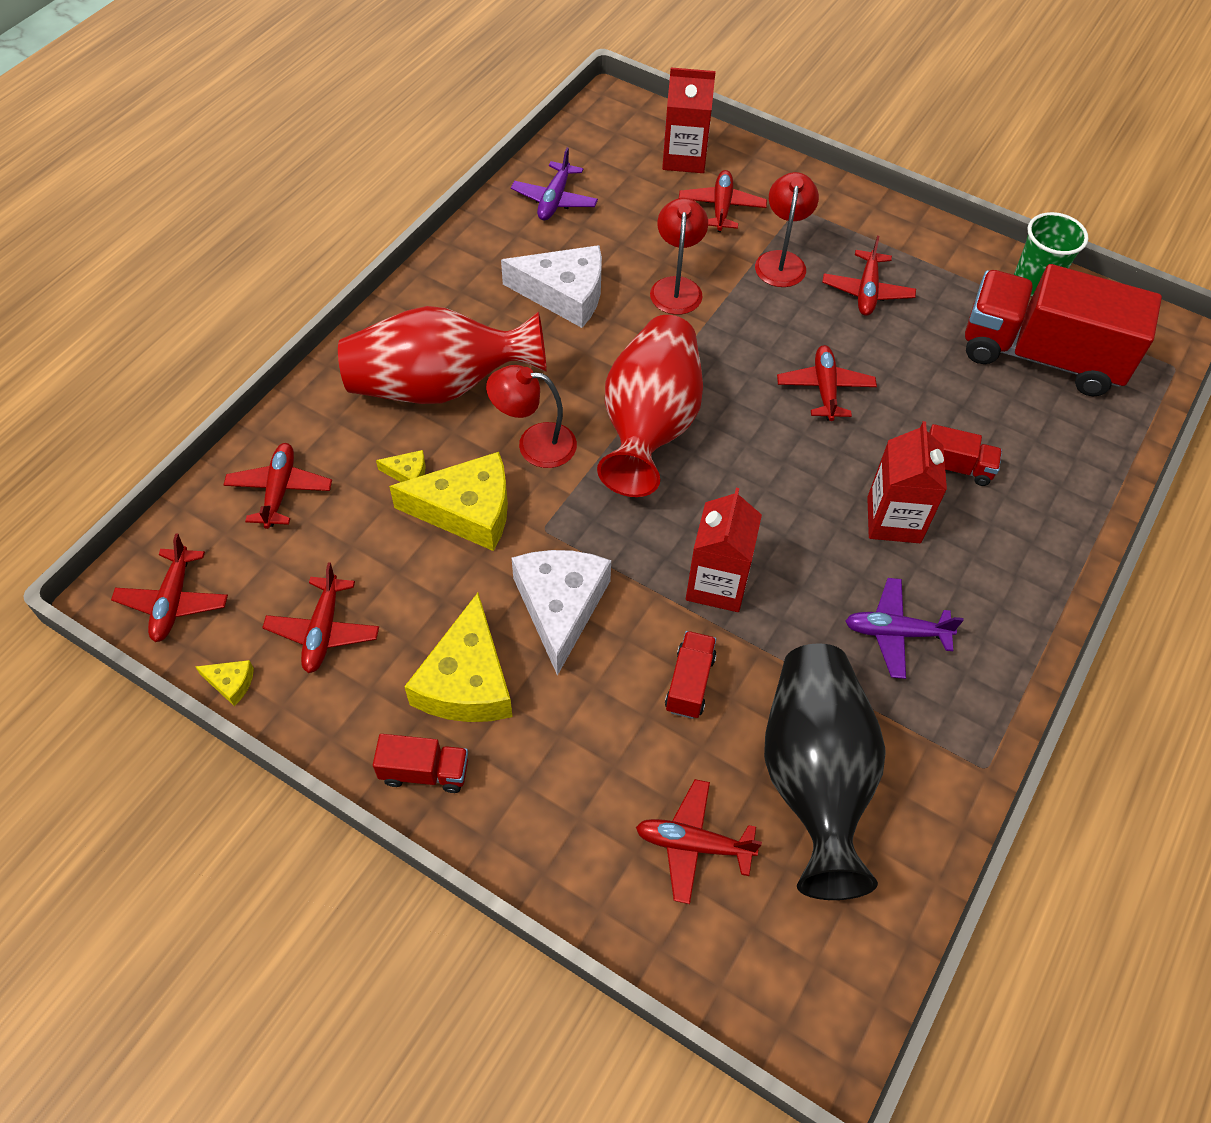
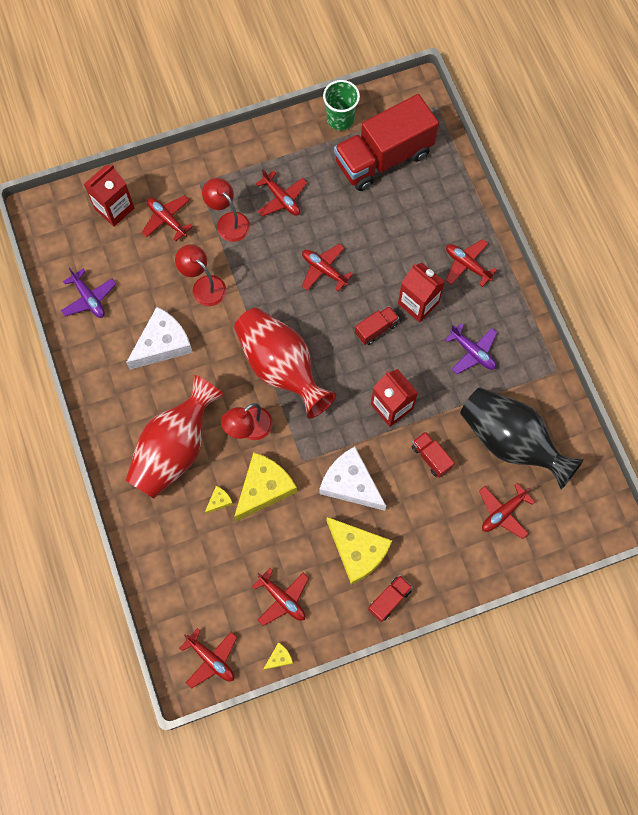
camera: 50 degrees left, 15 degrees up
red plane [223,443,332,529] -> red plane moved to [446,239,497,287]
purple plane [845,578,964,679] -> purple plane turned 90 degrees counterclockwise [445,323,498,374]
red truck [929,424,1002,486] -> red truck moved to [355,306,399,345]

